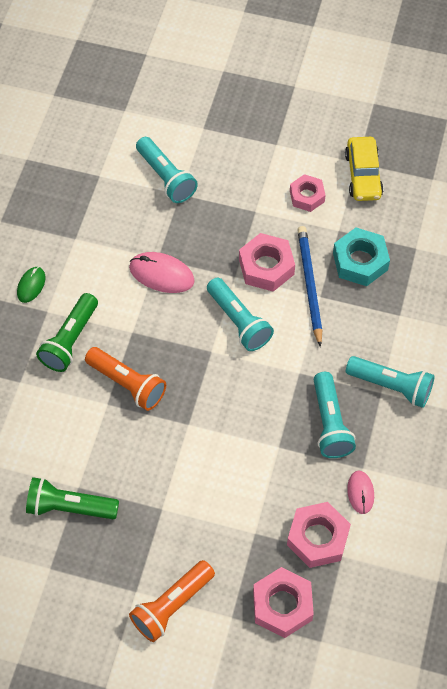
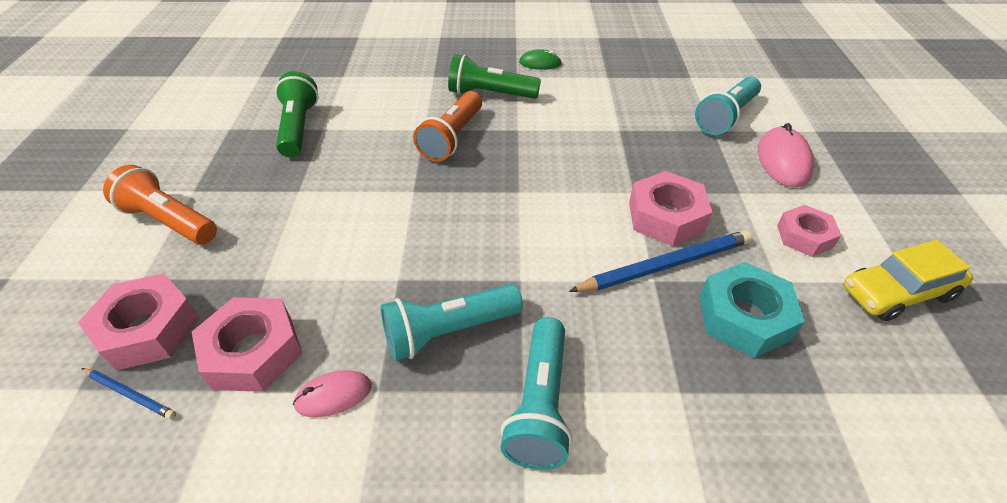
camera: 75 degrees right, 15 degrees down
pink mouse [129,252,195,293] -> pink mouse moved to [758,123,814,187]
turquoise flashlight [207,277,274,351] -> none
none -> blue pencil [82,368,176,420]

